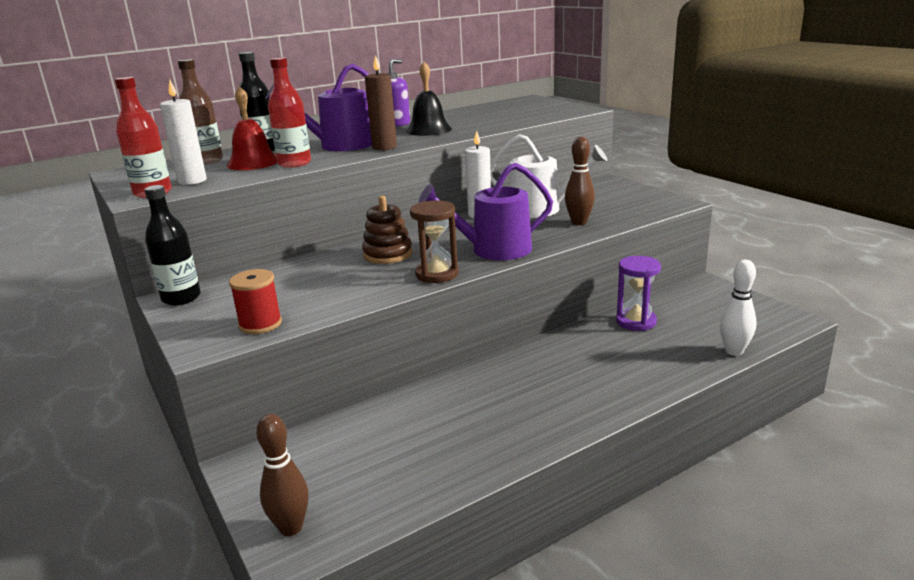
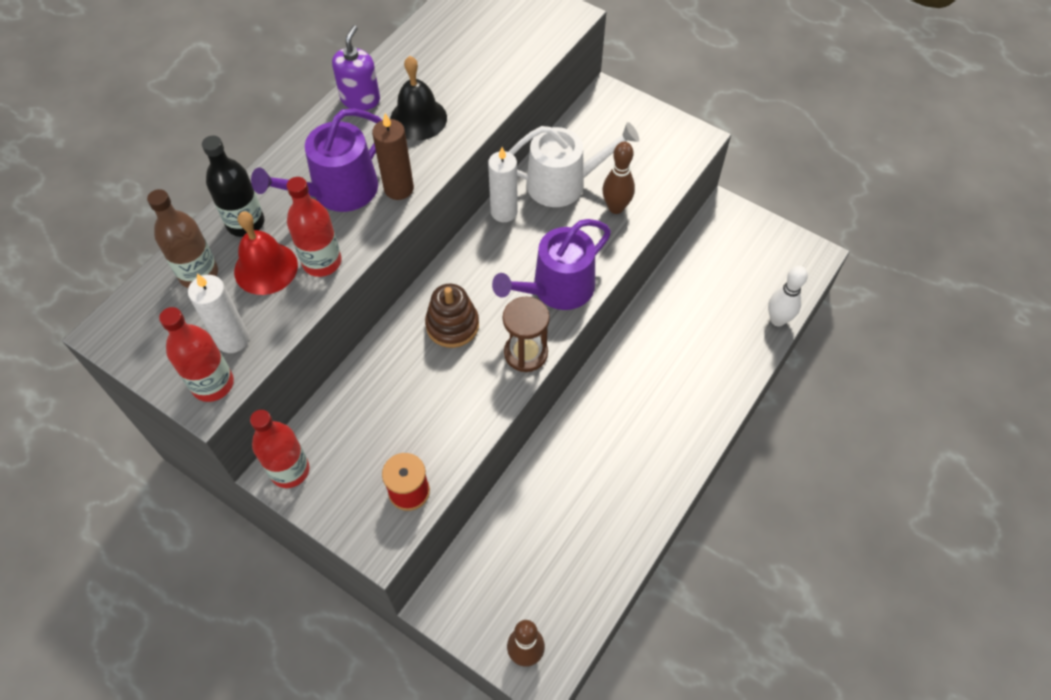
camera: 25 degrees left, 35 degrees up
black bottle [145,185,201,305] -> red bottle [250,410,309,488]
purple hourglass [616,256,661,331] -> none

